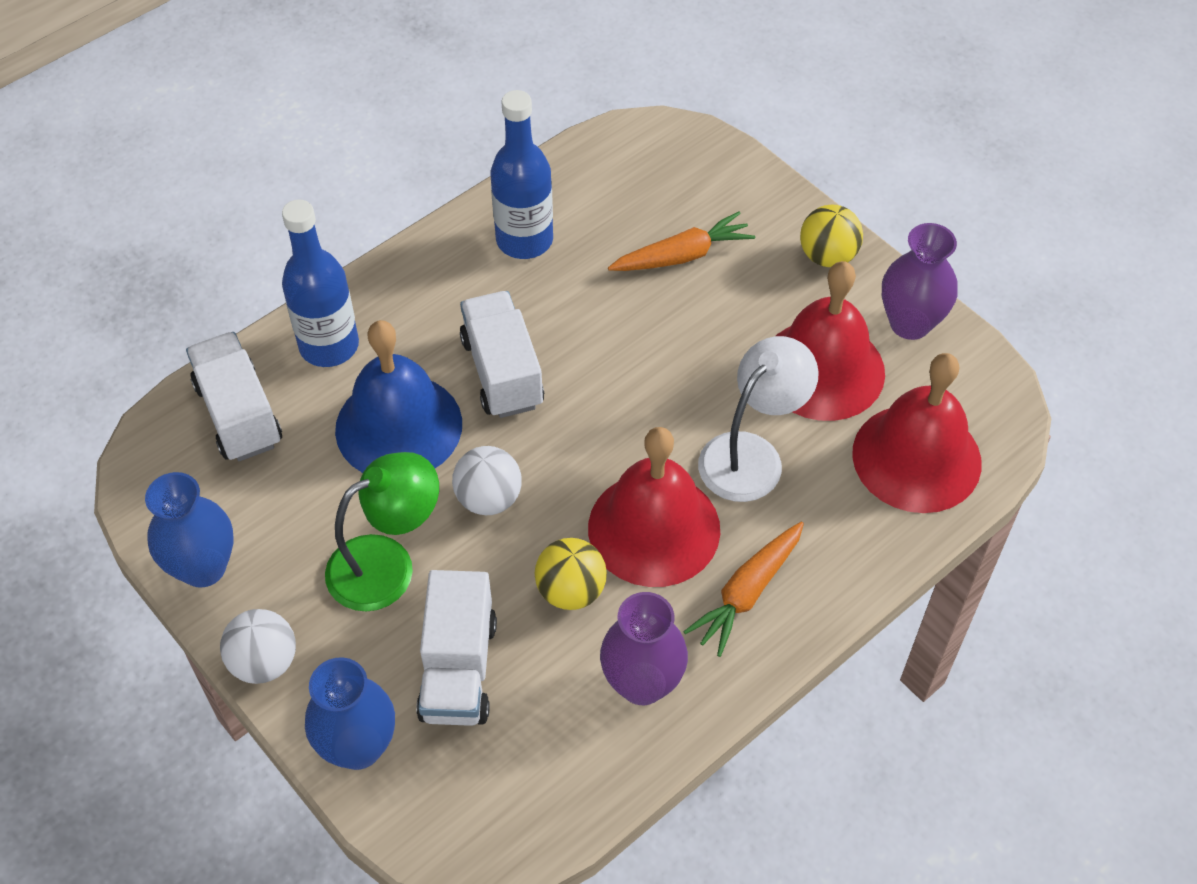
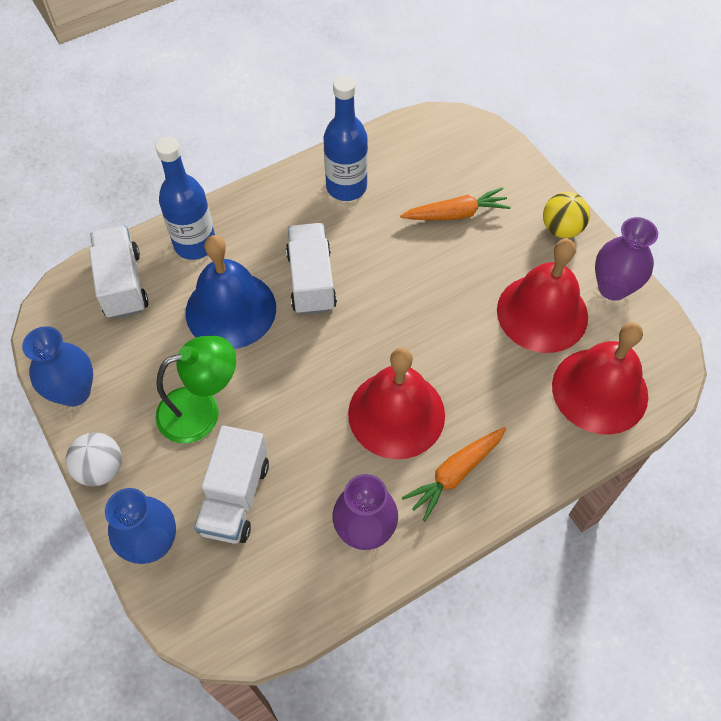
camera: 10 degrees right, 5 degrees up
white ball [452,446,522,515] -> none
yellow ball [535,538,607,610] -> none
white lamp [698,336,819,502] -> none

